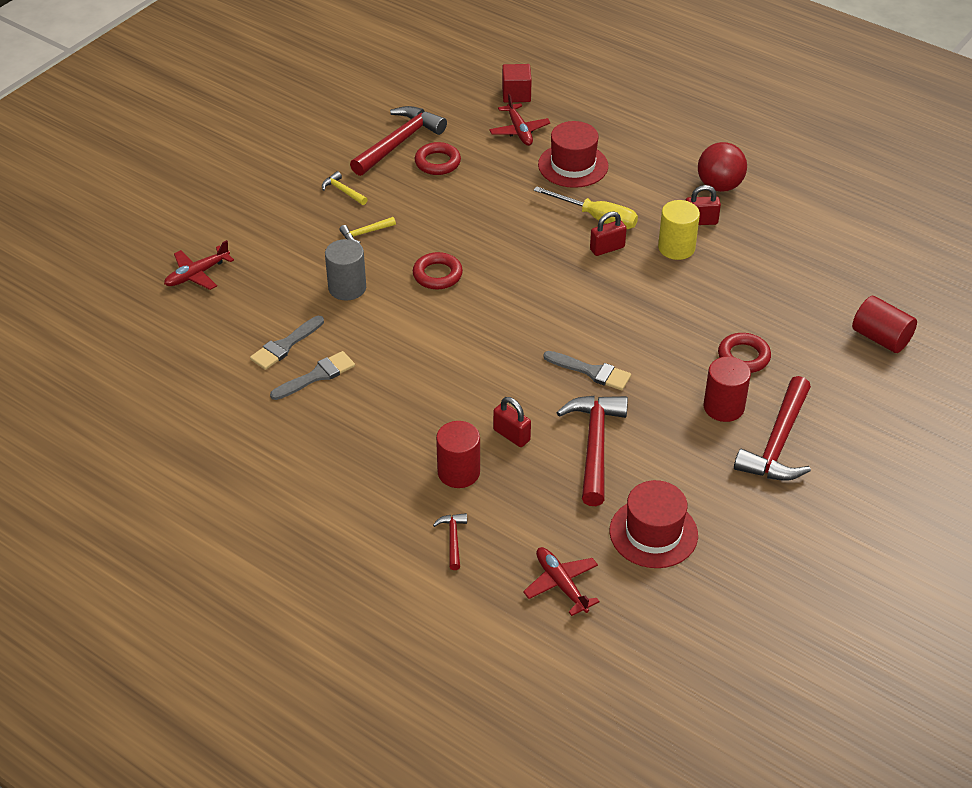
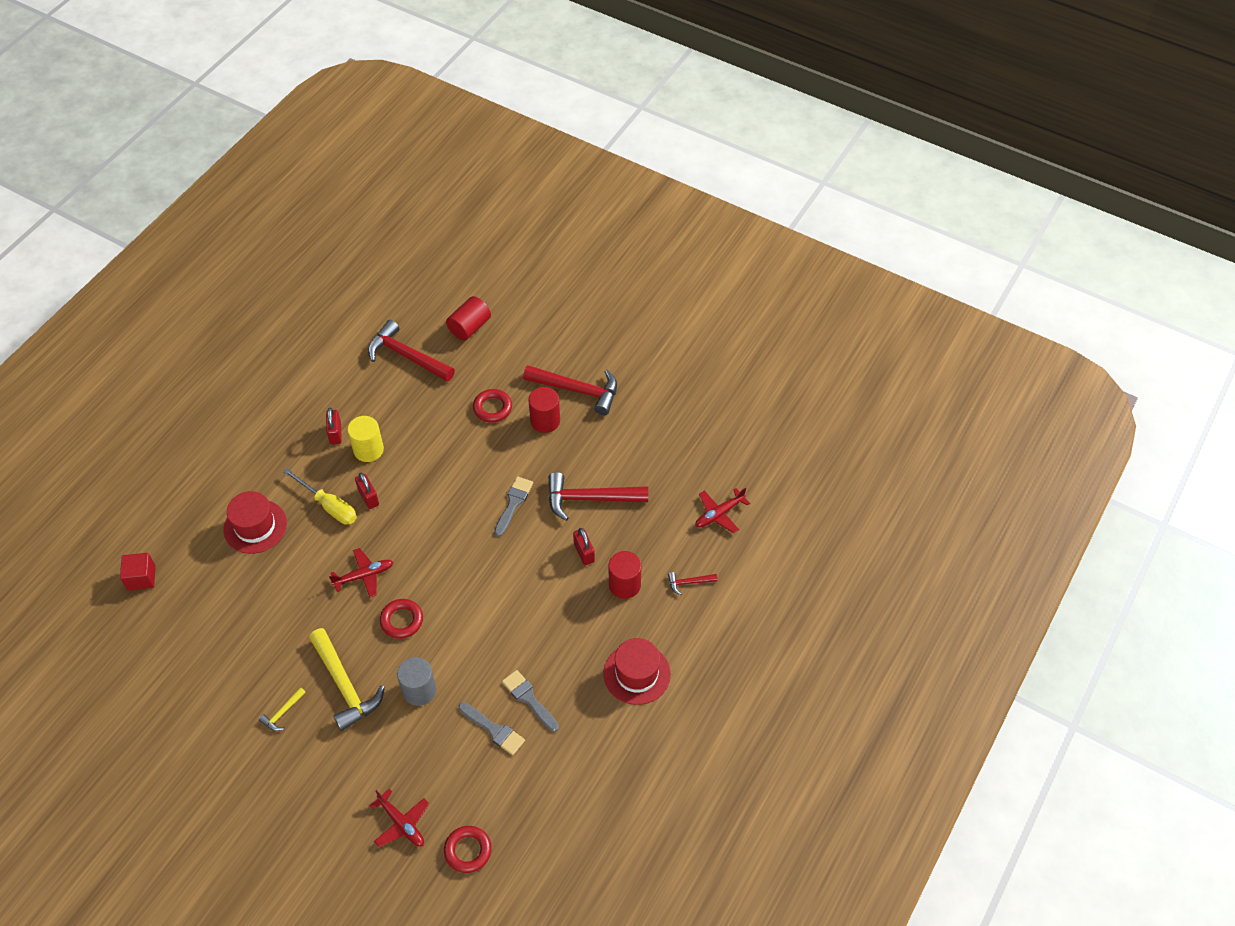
camera: 95 degrees left, 10 degrees up
yellow hammer [339,217,396,244] -> yellow hammer [309,628,385,731], size x2.16
red hammer [350,106,447,176] -> red hammer moved to [368,320,455,382]
red ring [415,142,461,175] -> red ring moved to [444,826,492,873]
red plane [489,93,550,146] -> red plane moved to [329,548,393,598]
red padlock [493,397,531,447] -> red padlock turned 60 degrees counterclockwise [573,528,595,565]
yellow screwdriver [534,186,638,229] -> yellow screwdriver turned 105 degrees clockwise [283,468,357,525]
red hat [610,480,698,568] -> red hat moved to [604,638,671,705]
red ball [698,142,747,192] -> none

